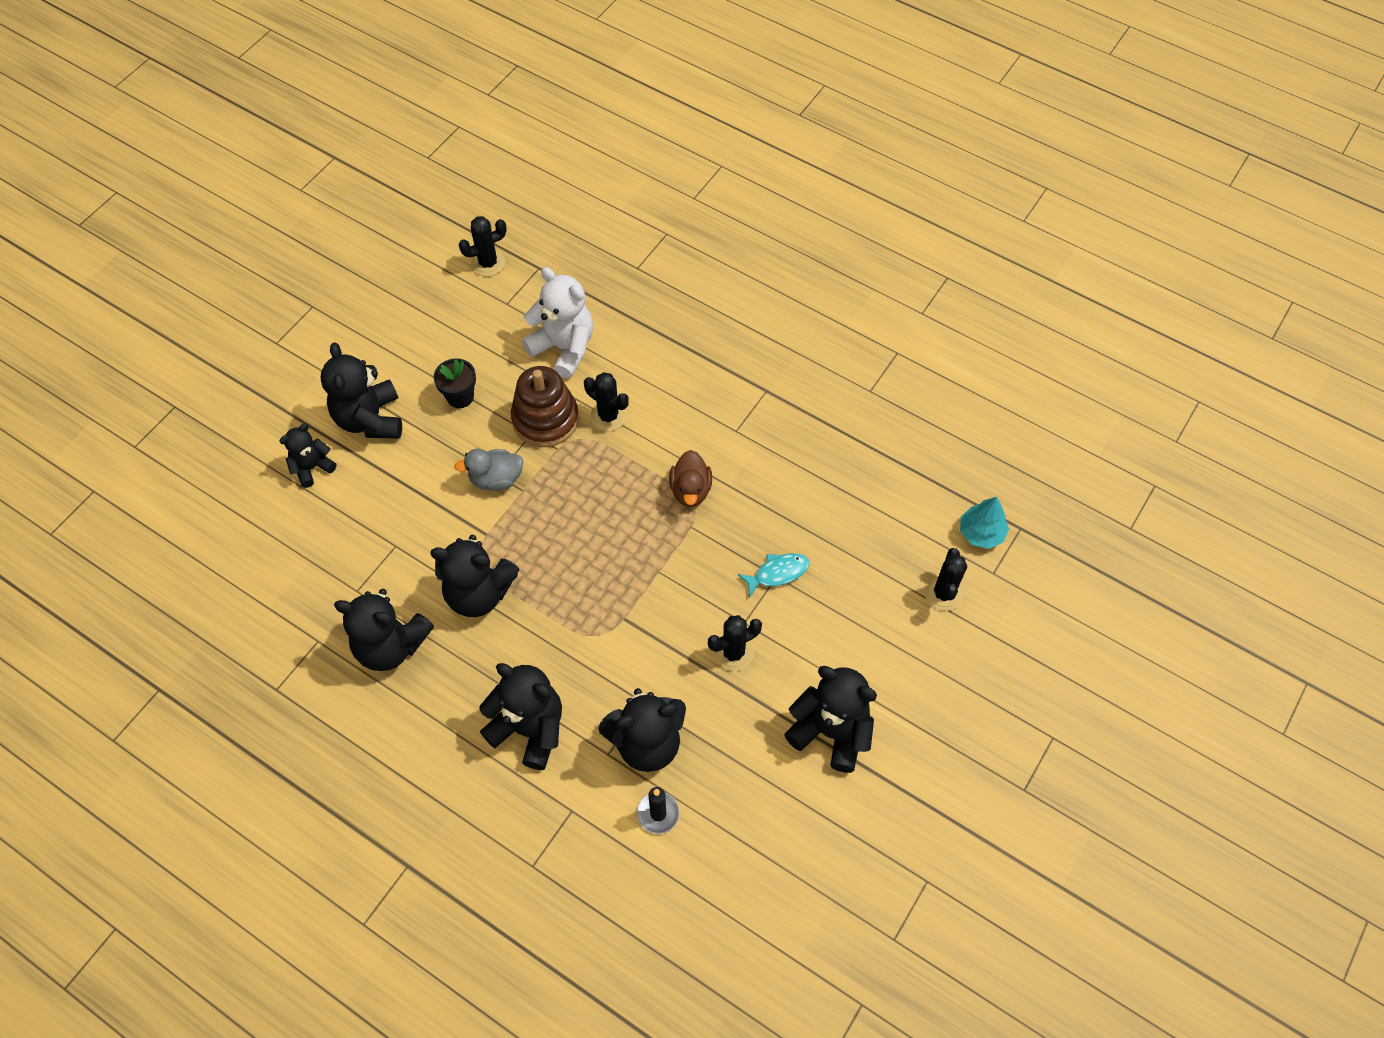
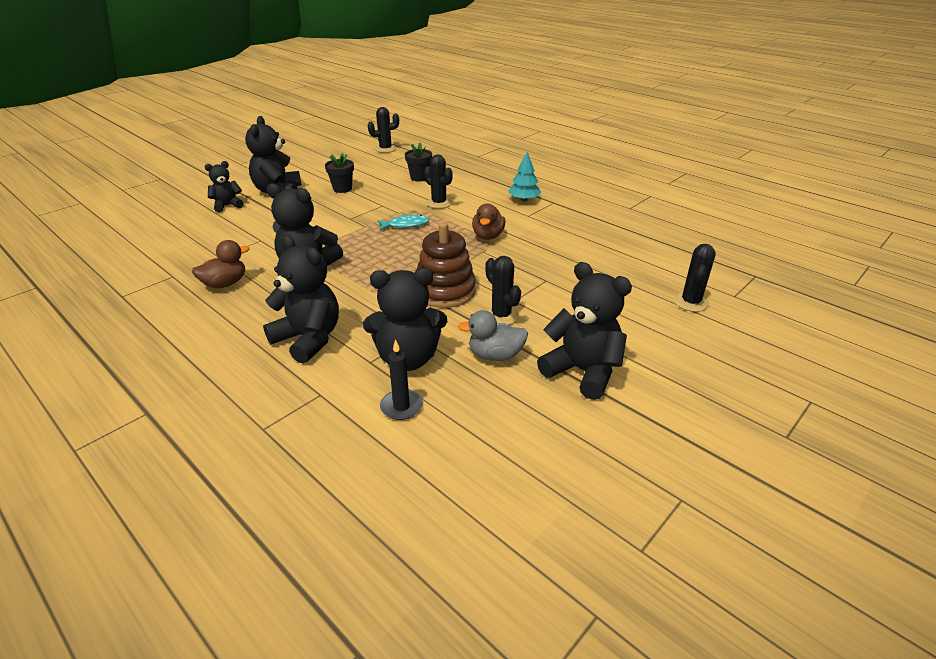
camera: 10 degrees right, 25 degrees down
black teddy bear [334,589,434,671] -> brown duck [192,240,250,288]
grey duck [454,449,523,491] -> grey duck moved to [458,310,528,361]
brown stacking toy [511,366,579,447] -> brown stacking toy moved to [417,222,476,308]
white teddy bear [522,267,593,379] -> black flower pot [405,142,432,182]
black cactus [708,615,762,671] -> black cactus turned 75 degrees clockwise [485,256,521,325]
turquoise fish [738,553,809,598] -> turquoise fish moved to [377,215,429,230]
turquoise tree [960,497,1009,549] -> turquoise tree moved to [508,152,541,201]

